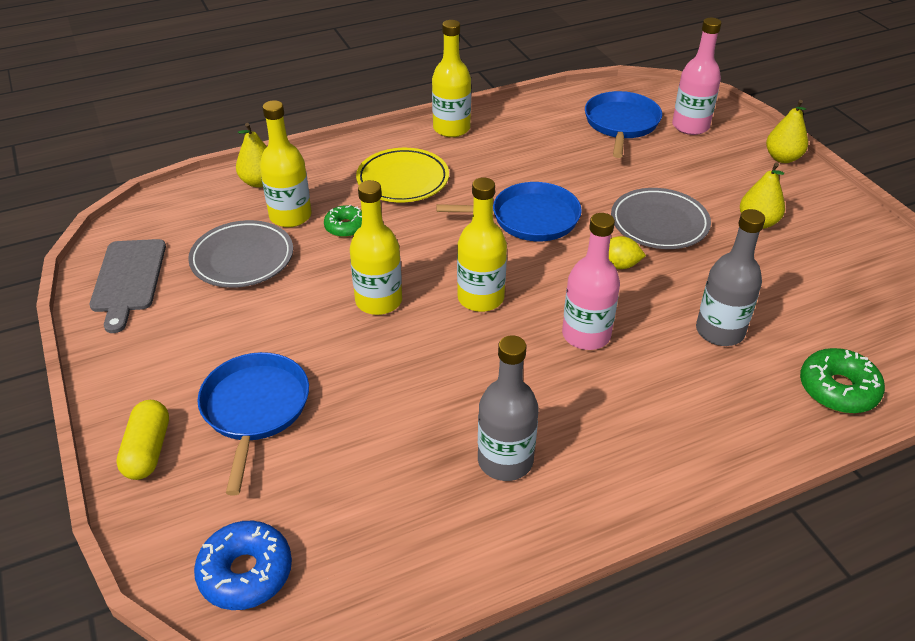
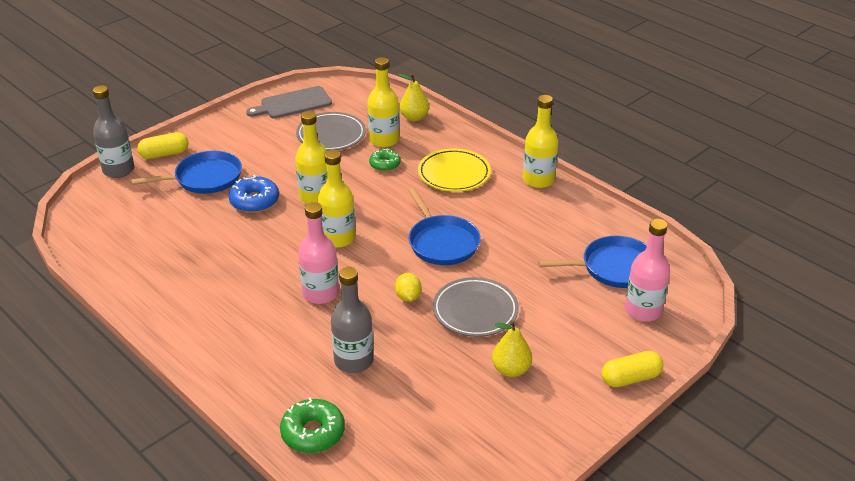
camera: 70 degrees right, 5 degrees down
blue donut [194,521,292,610] -> blue donut moved to [229,175,279,213]
grey bottle [478,335,539,481] -> grey bottle moved to [93,85,135,178]
yellow pear [766,100,808,163] -> yellow capsule [602,351,664,387]

